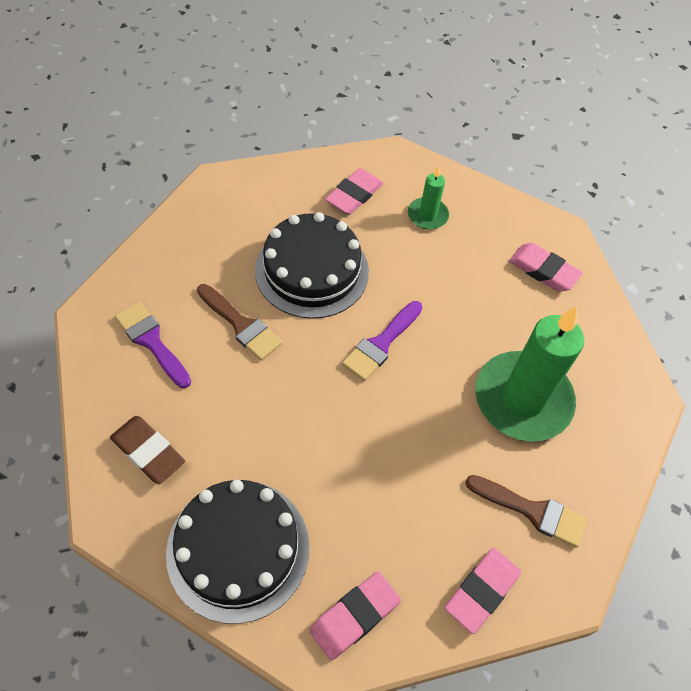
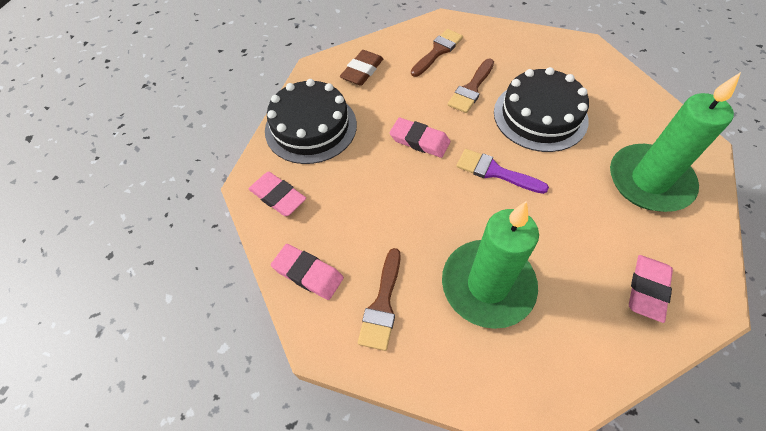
camera: 85 degrees right, 0 degrees up
purple brush [115,302,191,388] -> brown brush [411,29,463,77]
pink eraser [325,168,384,214] -> pink eraser moved to [389,118,450,158]
green candle [408,166,449,230] -> green candle [610,72,741,212], size x2.08

